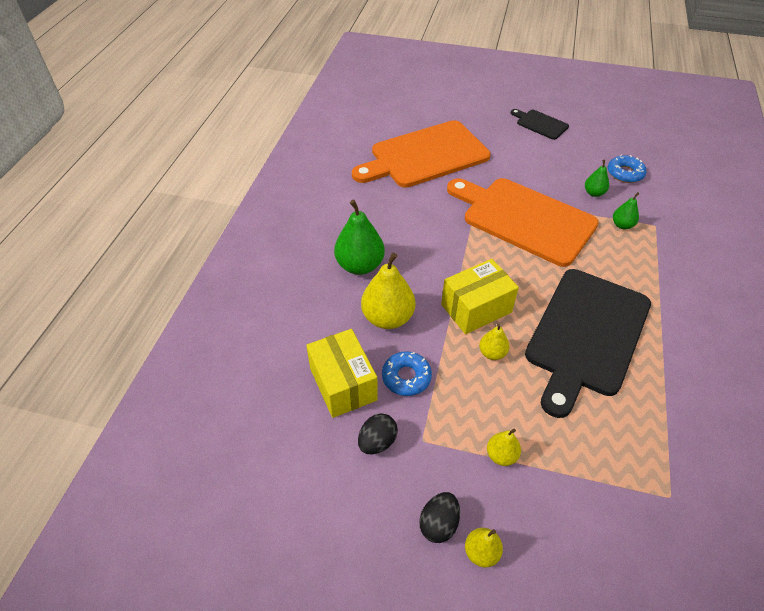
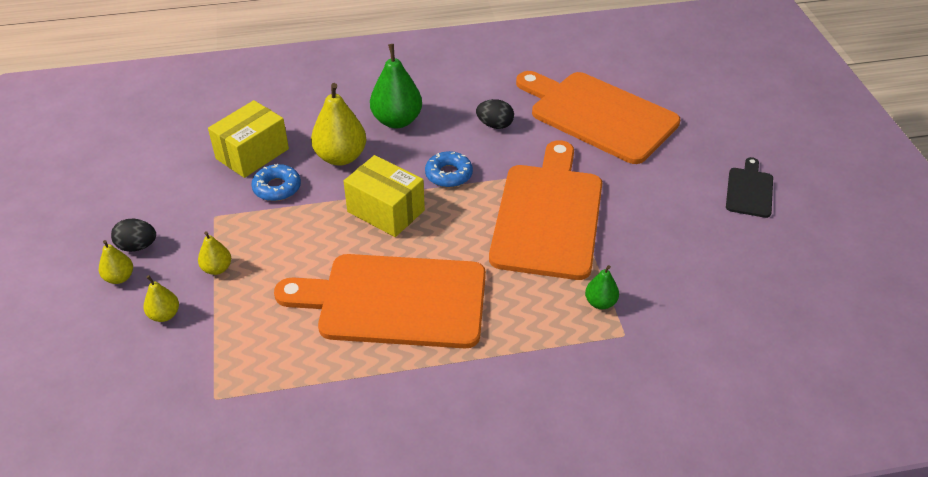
camera: 65 degrees right, 5 degrees down
black egg [358,413,398,454] -> black egg moved to [476,99,514,129]
yellow pear [479,323,510,360] -> yellow pear moved to [144,275,179,322]
black cutting board [525,269,651,418] -> orange cutting board [274,254,486,348]
green pear [585,159,609,197] -> none
blue donut [608,155,647,183] -> blue donut moved to [425,151,473,188]

